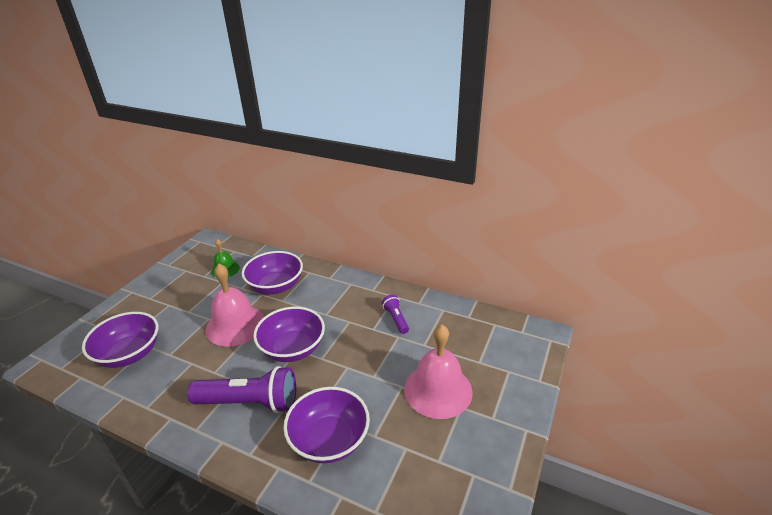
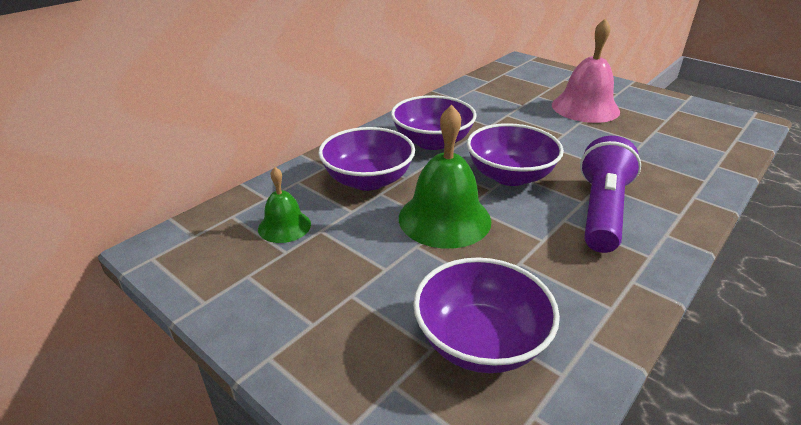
camera: 75 degrees left, 0 degrees up
pink bell [206,264,264,347] -> green bell [399,105,491,249]
purple bowl [284,387,370,464] -> purple bowl moved to [391,95,477,150]
purple flashlight [382,295,409,334] -> none

